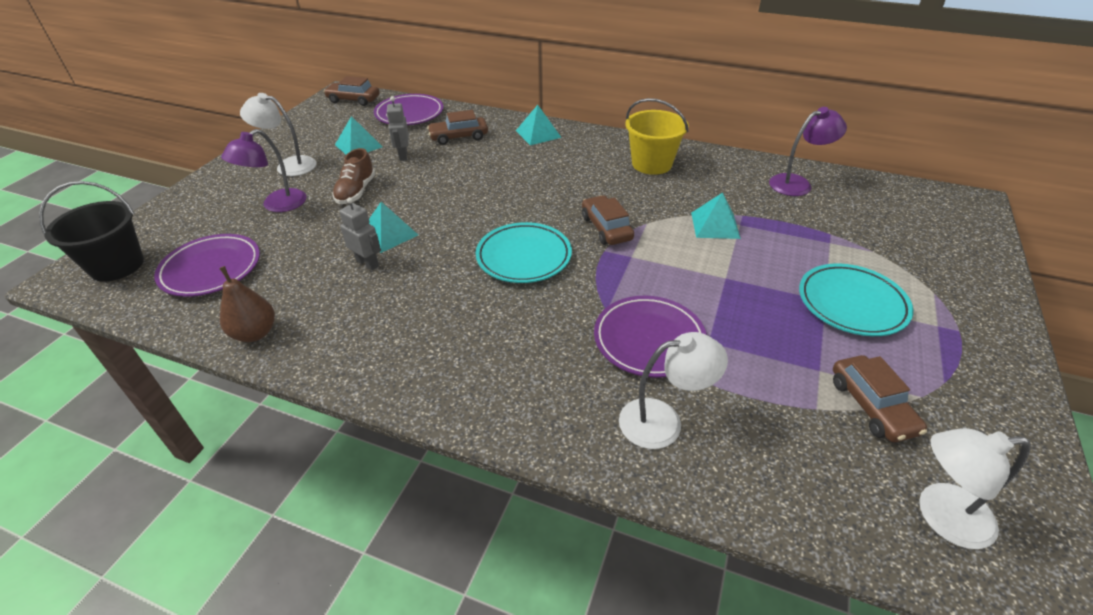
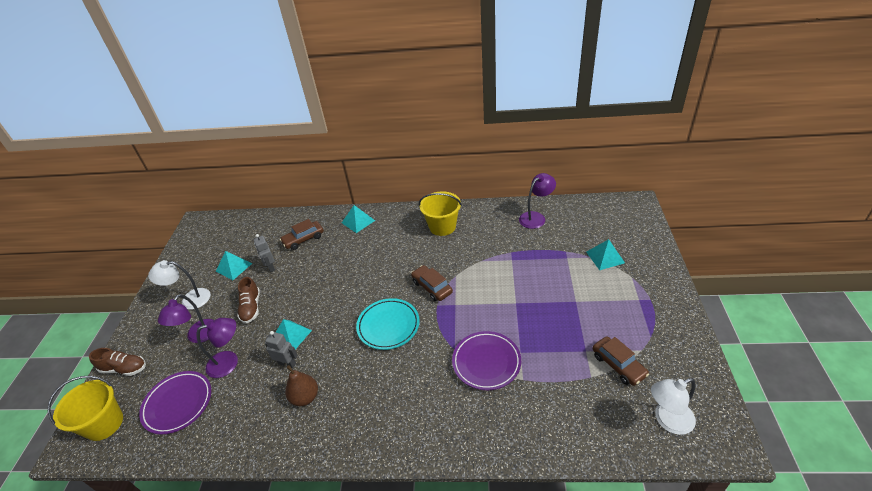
camera: 15 degrees left, 0 degrees up
black bucket [39,181,144,282] -> yellow bucket [48,376,123,441]
brown pear [219,266,275,342] -> brown pear moved to [285,365,318,406]
brown car [324,76,380,106] -> none
purple plate [374,94,443,125] -> none
white lamp [619,332,728,449] -> none
turquoise pyramid [691,193,741,239] -> turquoise pyramid moved to [586,239,625,270]
turquoise plate [799,263,913,336] -> none
none -> brown shoe [89,348,146,376]
none -> purple lamp [197,318,238,378]

